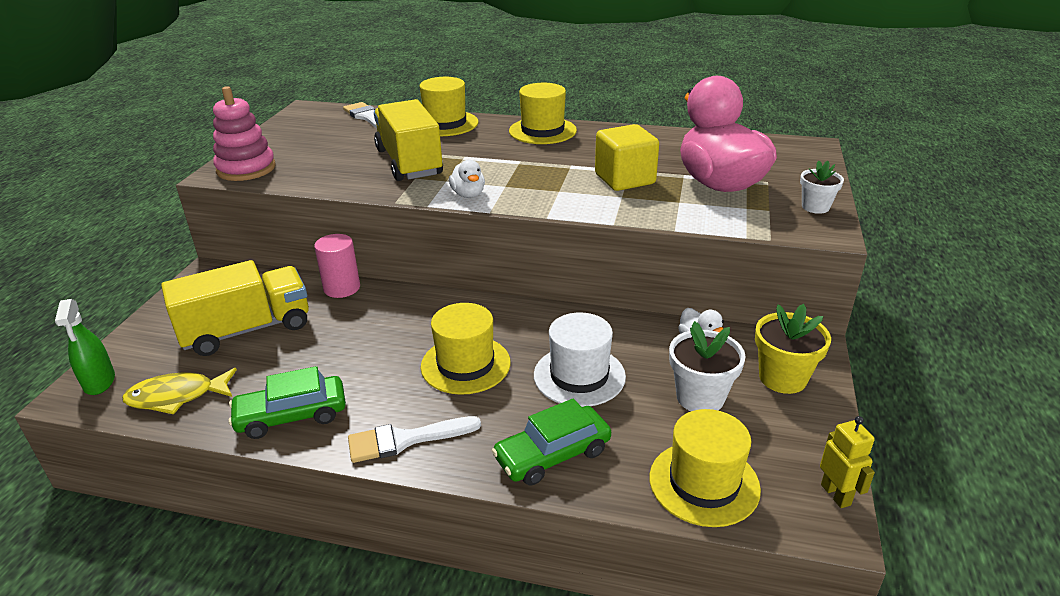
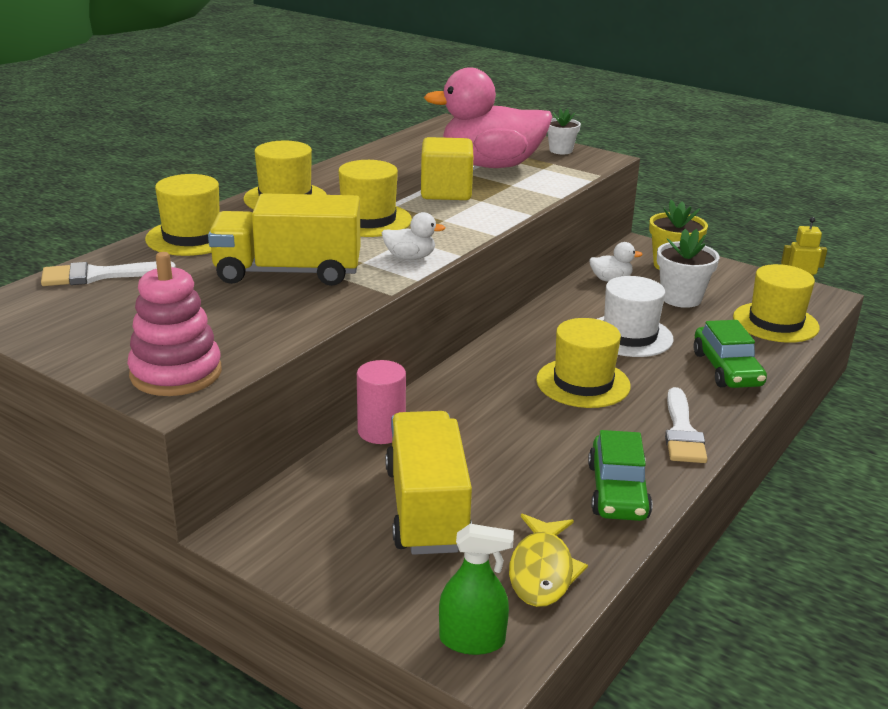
camera: 70 degrees left, 5 degrees down
none -> yellow hat [338,160,412,237]

